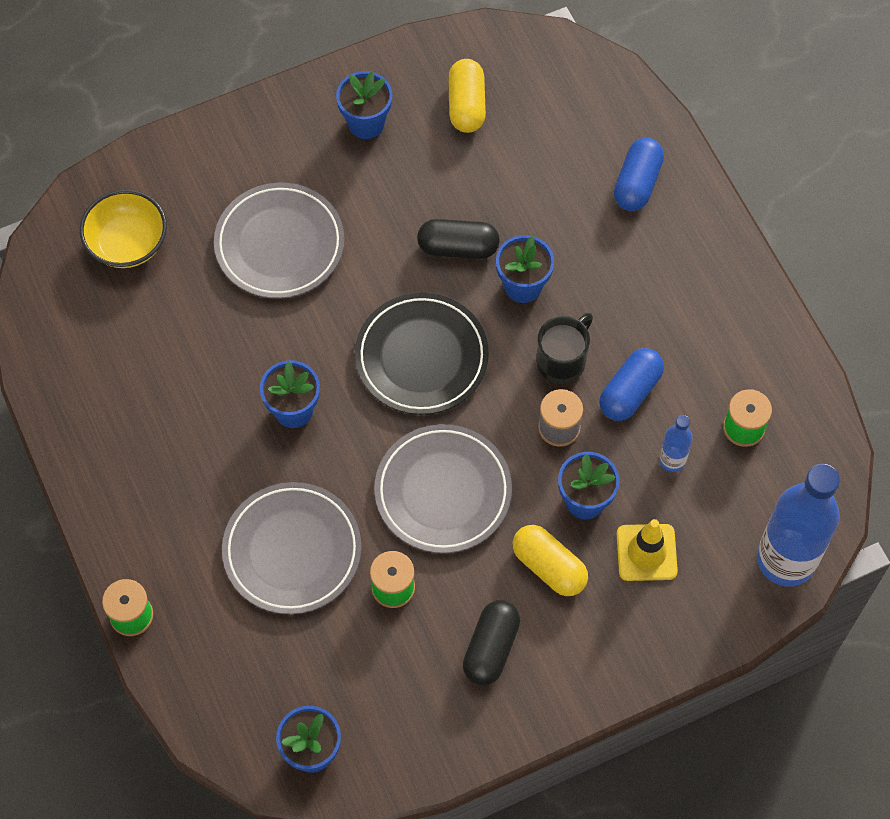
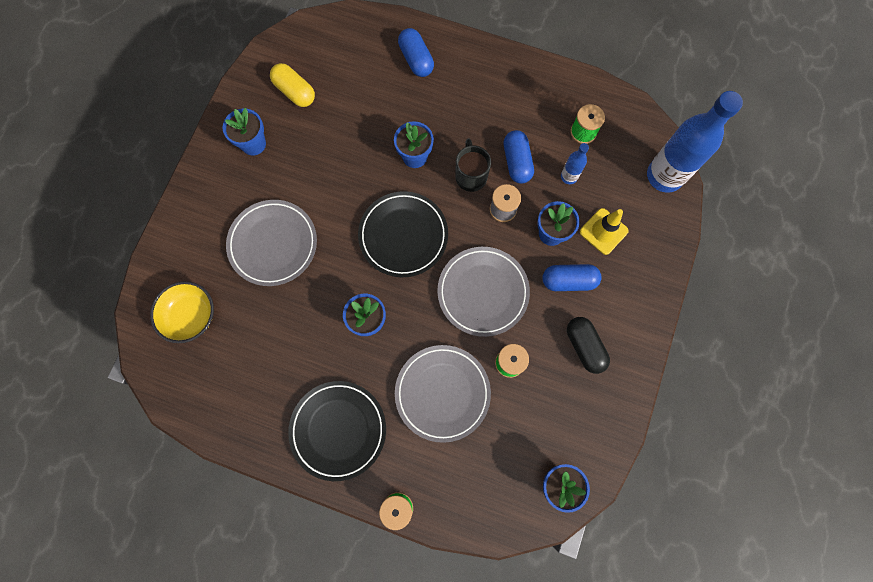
camera: 45 degrees left, 10 degrees up
black capsule [417,219,500,259] -> none
yellow capsule [513,525,588,596] -> blue capsule [542,264,602,291]
none -> black plate [288,381,386,481]

